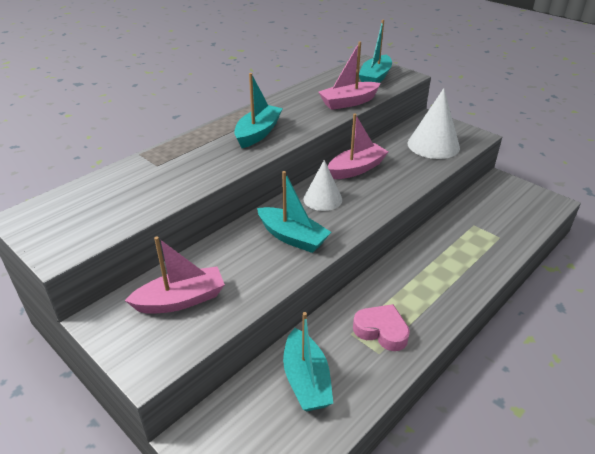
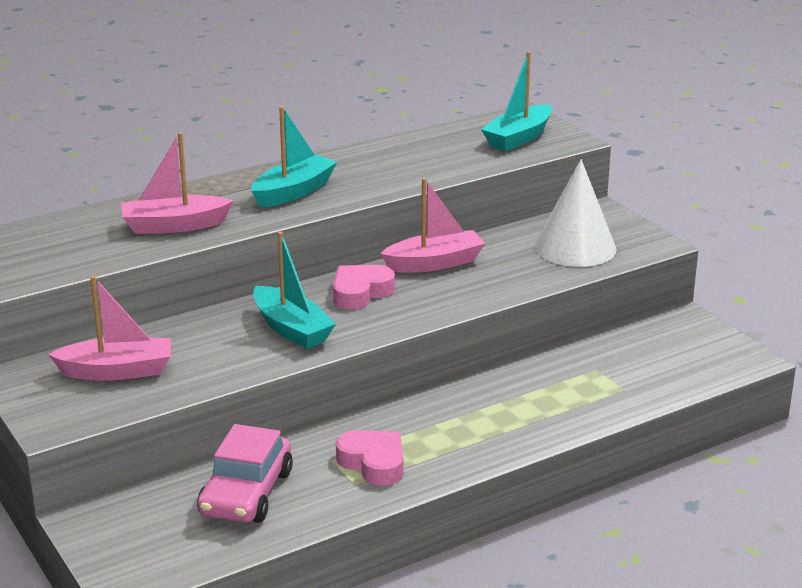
camera: 15 degrees right, 10 degrees down
turquoise boat [283,312,333,412] -> pink car [197,424,293,523]
white cone [303,160,342,211] -> pink heart [333,265,395,310]
pink boat [318,41,381,110] -> pink boat moved to [121,132,233,234]

